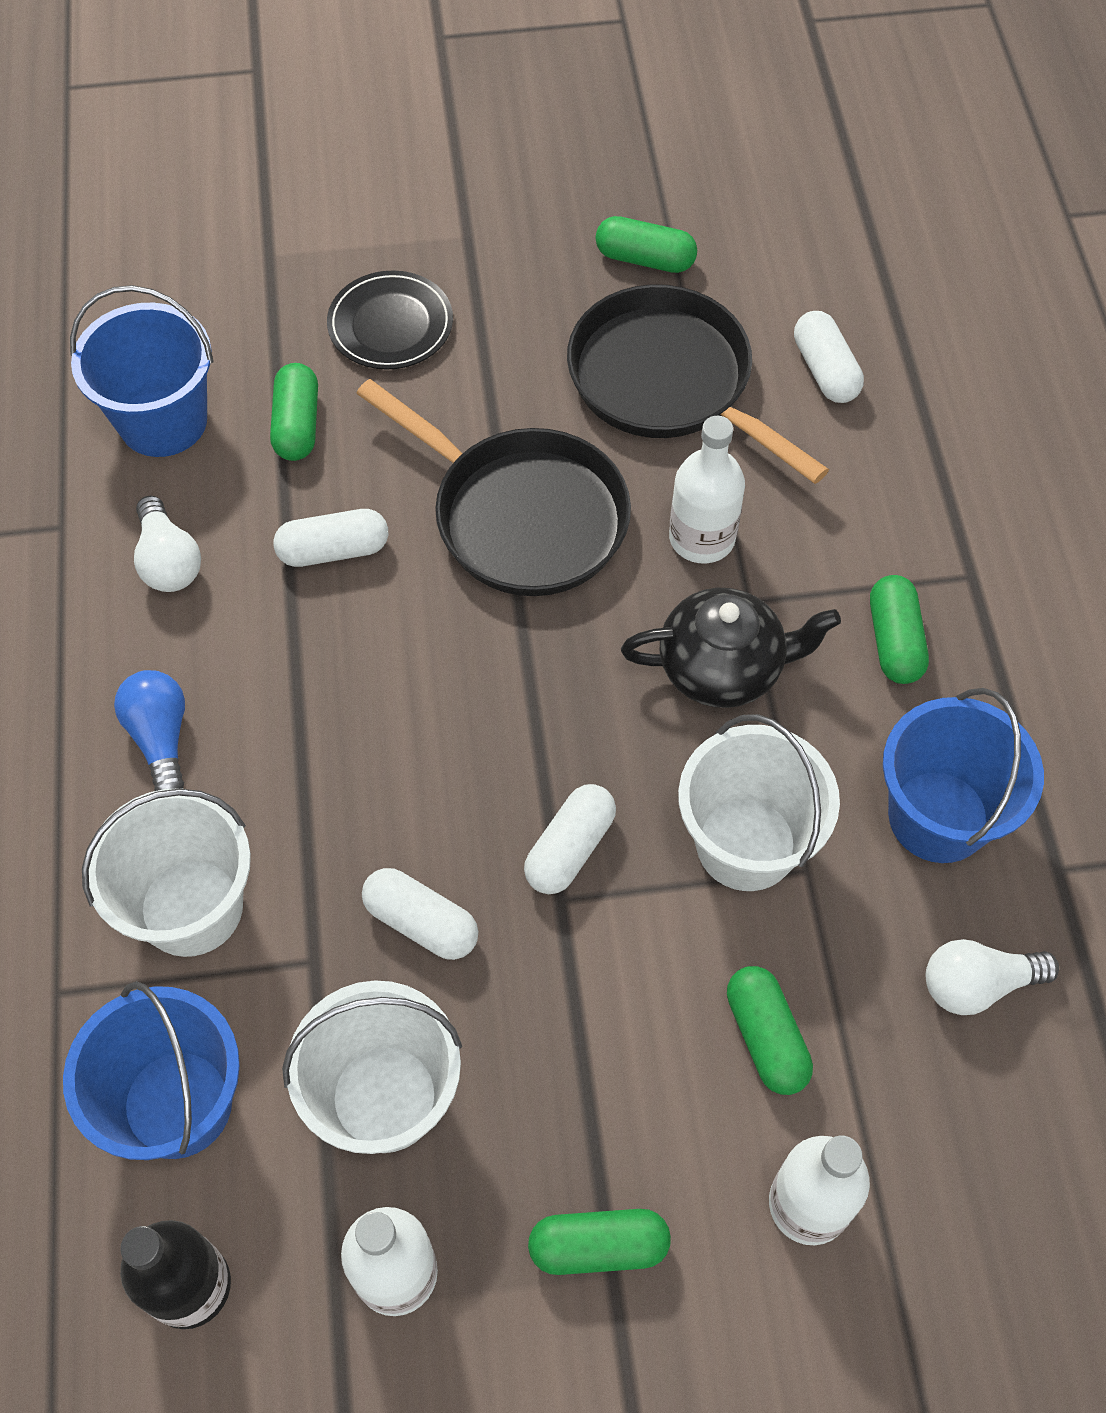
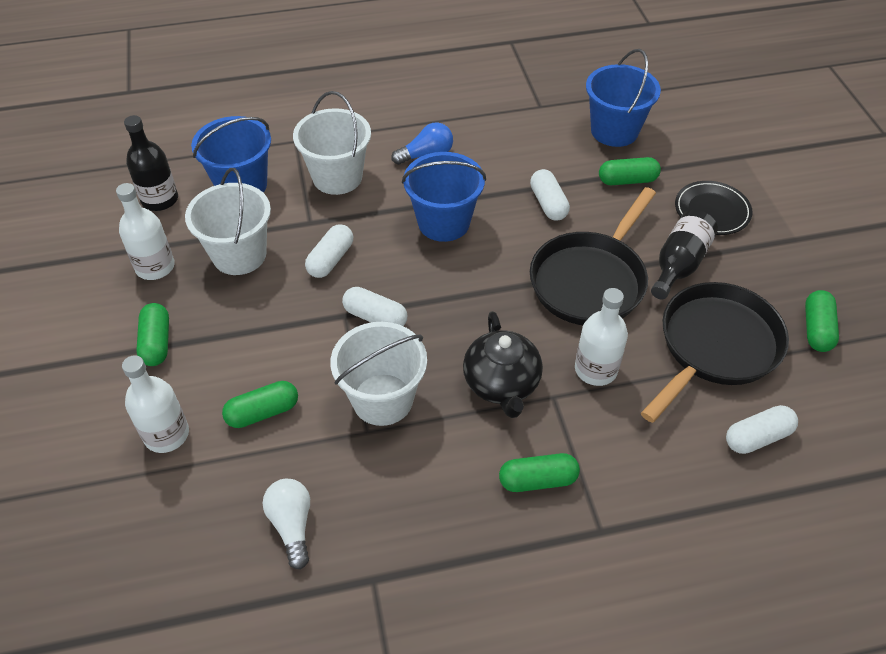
camera: 85 degrees right, 10 degrees down
white light bulb [134,496,201,592] -> none
blue bucket [883,688,1044,863] -> blue bucket moved to [402,152,486,242]
none -> black bottle [651,210,718,299]

